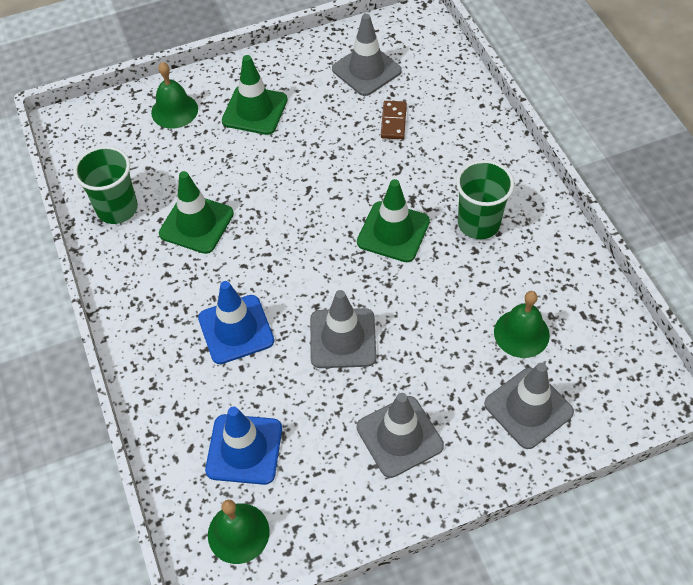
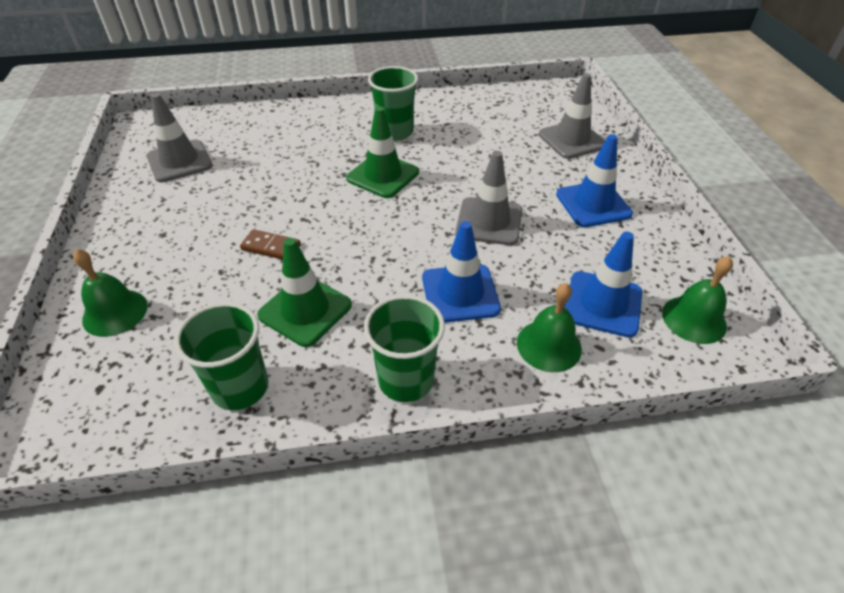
camera: 80 degrees left, 10 degrees down
green traffic cone [222,55,288,135] -> none
grey traffic cone [357,393,444,478] -> blue traffic cone [556,134,633,227]
brown domino [381,101,407,139] -> brown domino moved to [240,229,301,260]
green bell [494,291,550,358] -> green bell moved to [517,283,582,372]
none -> green cup [364,295,445,402]

